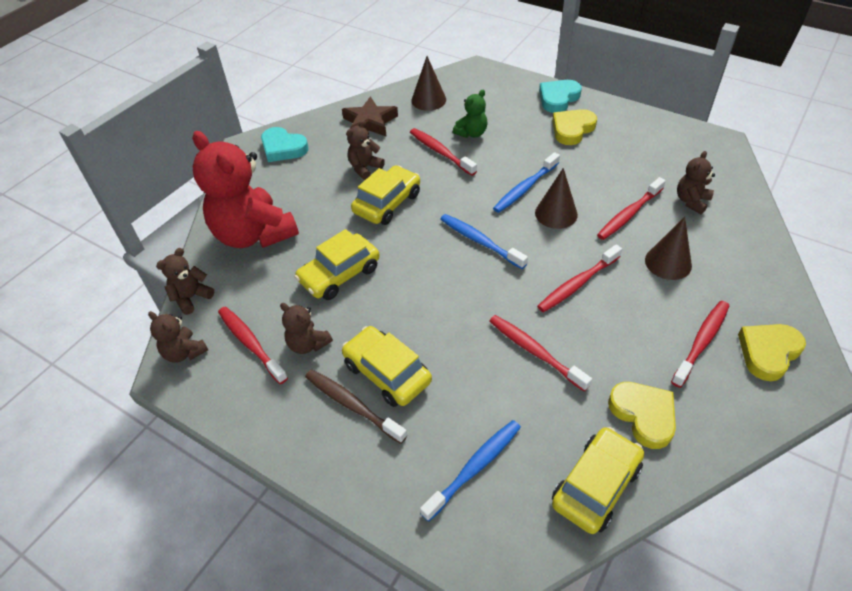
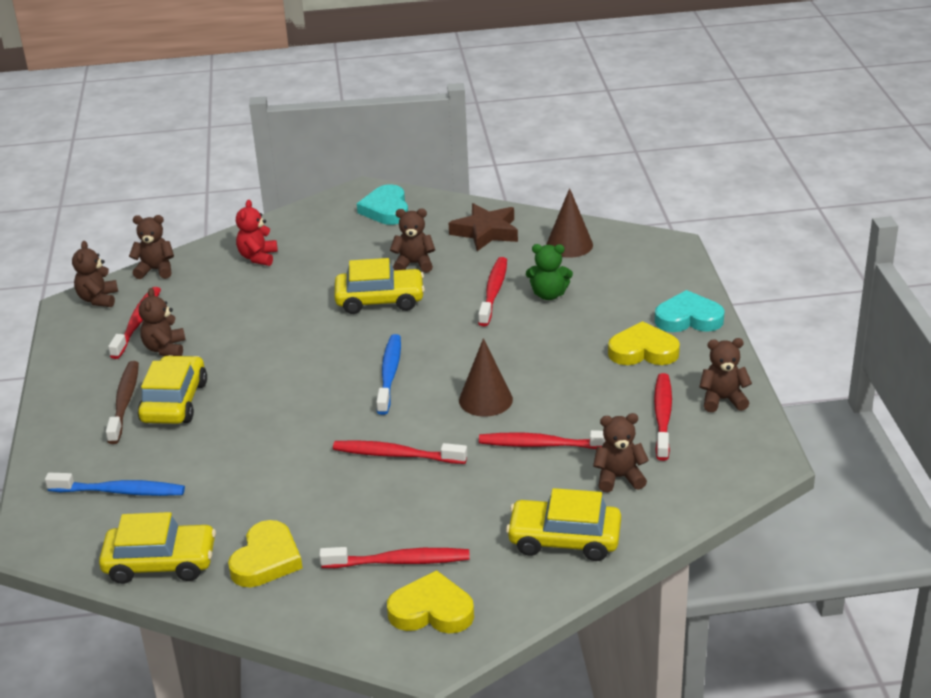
camera: 50 degrees right, 15 degrees down
red teddy bear [192,131,299,248] -> red teddy bear [236,200,278,266], size x0.45
yellow car [295,229,380,300] -> yellow car moved to [506,488,621,561]
red toothbrush [489,315,592,392] -> red toothbrush moved to [654,373,672,461]
blue toothbrush [493,152,560,213] -> none
brown cone [645,217,692,280] -> none
none -> brown teddy bear [699,338,752,412]

